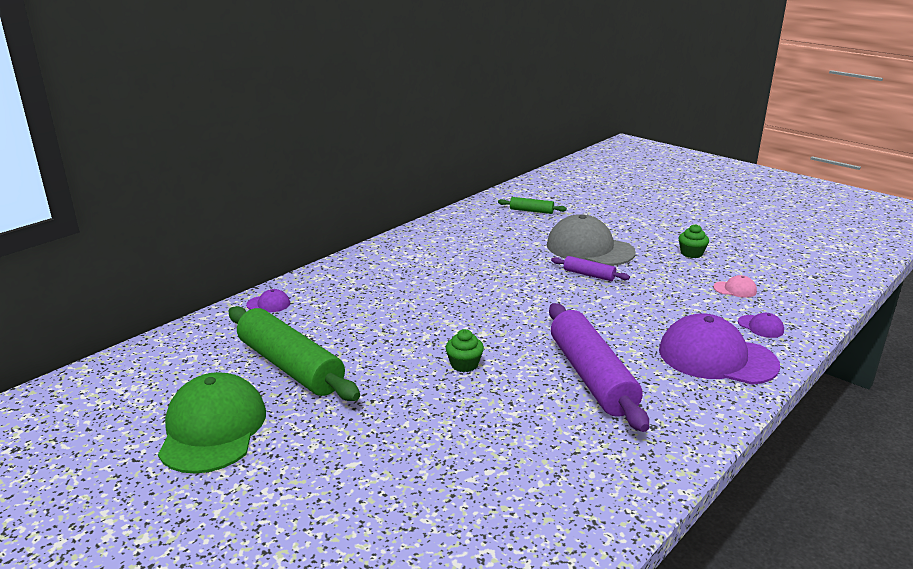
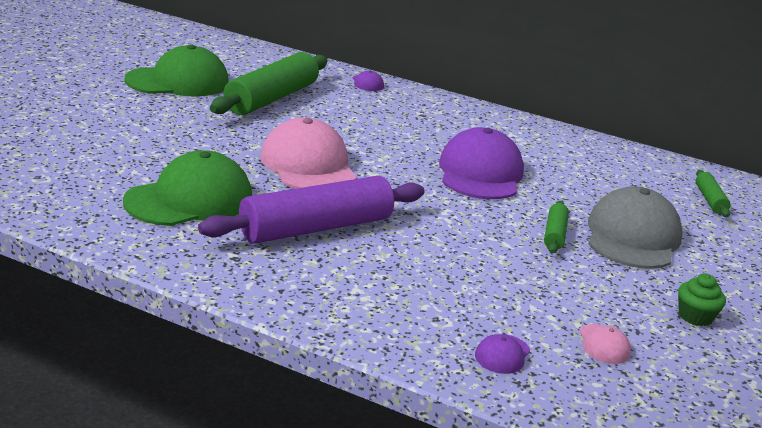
camera: 70 degrees right, 0 degrees up
green cupcake [445,329,484,372] -> pink cap [260,118,357,189]
purple rolling pin [551,256,630,281] -> green rolling pin [544,201,569,253]
purple cap [659,313,780,385] -> purple cap moved to [439,127,524,199]
none -> green cap [123,150,252,226]

